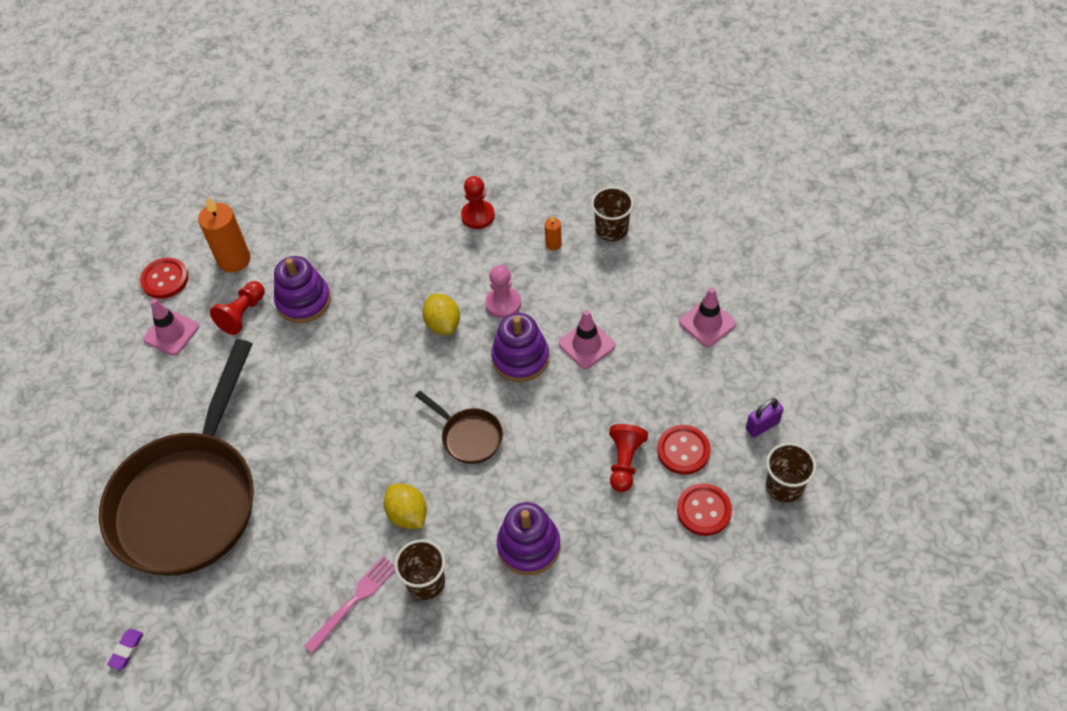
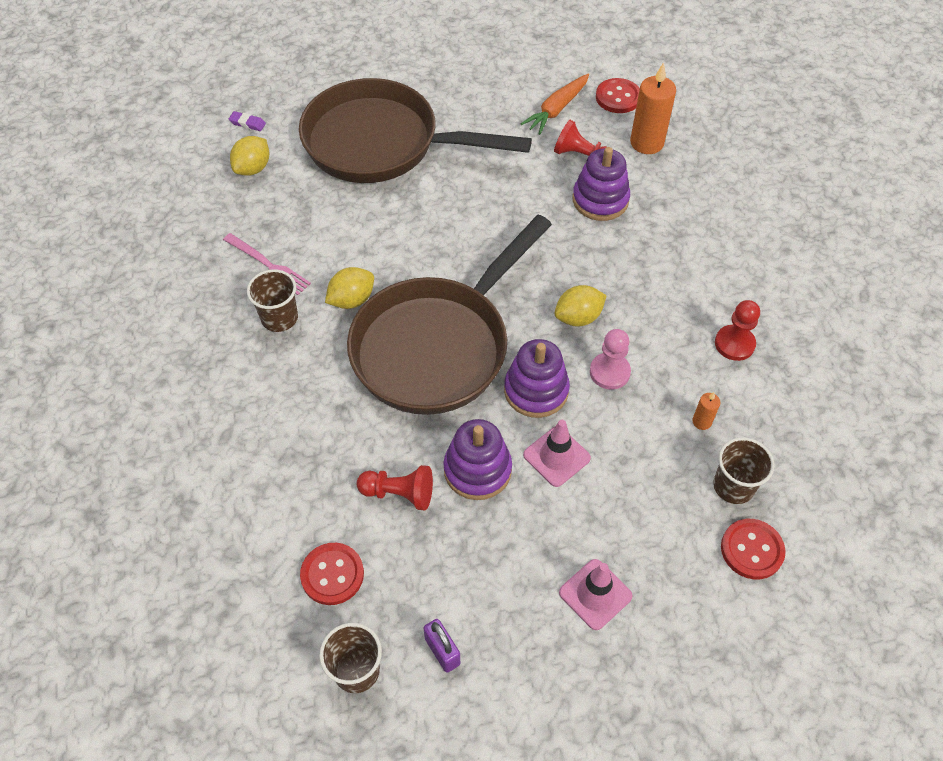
camera: 85 degrees right, 0 degrees up
pink traffic cone [143,299,199,356] -> orange carrot [521,74,589,135]
brown pan [415,391,503,464] -> brown pan [347,215,552,415], size x2.43
purple stacking toy [497,502,561,575] -> purple stacking toy moved to [443,419,512,500]
red button [657,425,711,475] -> red button moved to [721,519,785,579]
none -> yellow lemon [230,136,269,176]

